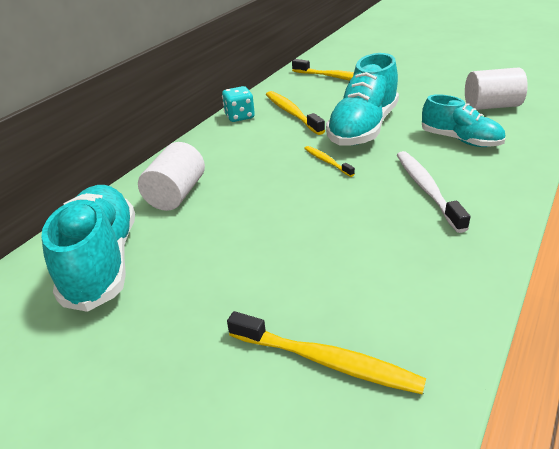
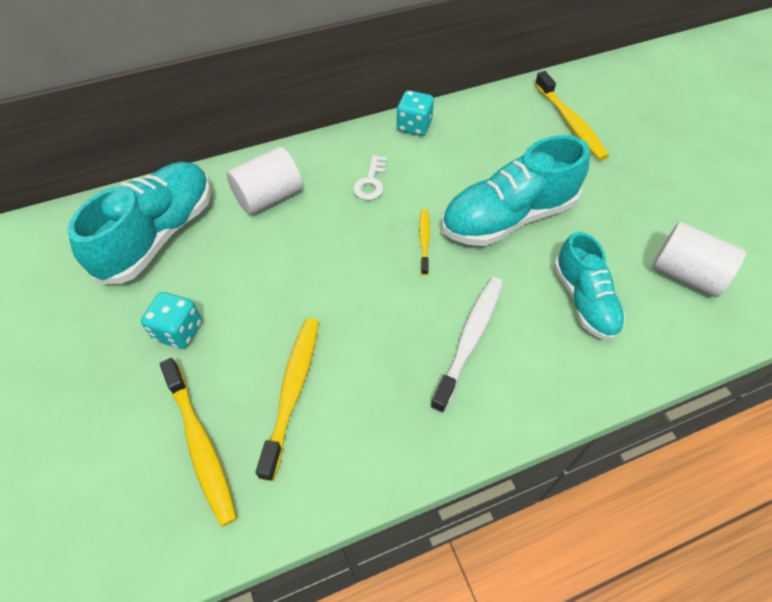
camera: 35 degrees right, 20 degrees up
yellow toothbrush [266,91,325,135] -> yellow toothbrush moved to [256,318,319,481]
none -> turquoise dice [141,292,202,349]
none -> white key [353,155,388,200]

